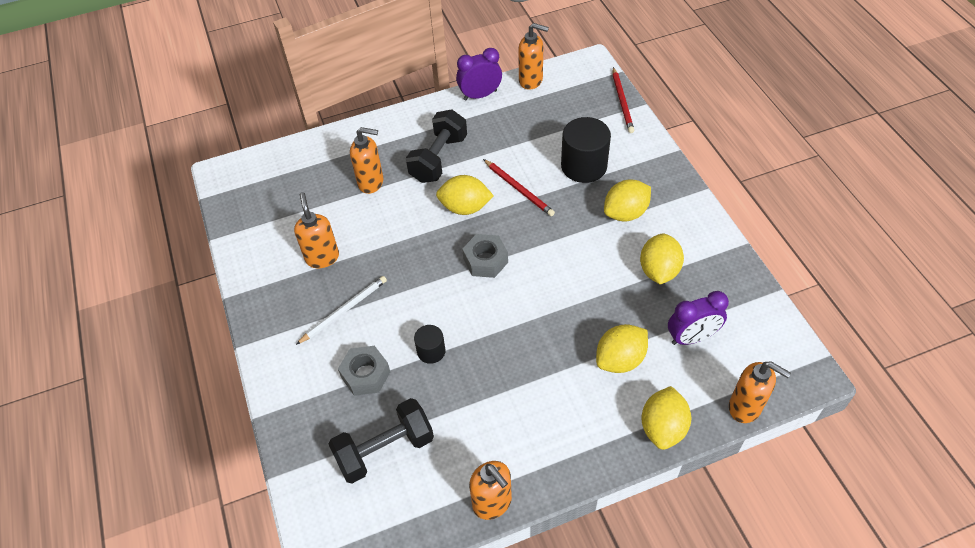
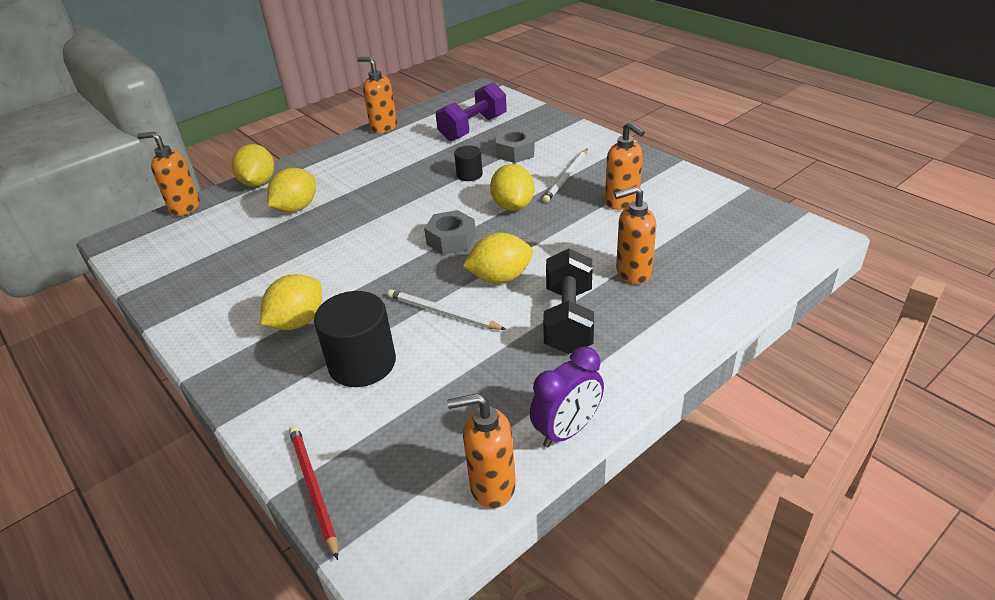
camera: 160 degrees right, 15 degrees down
black dumbbell [329,398,434,484] -> purple dumbbell [436,82,507,141]
red pencil [483,159,555,216] -> white pencil [387,289,507,330]
yellow lemon [640,234,684,284] -> yellow lemon moved to [490,164,534,211]
purple clock [668,291,729,345] -> none

